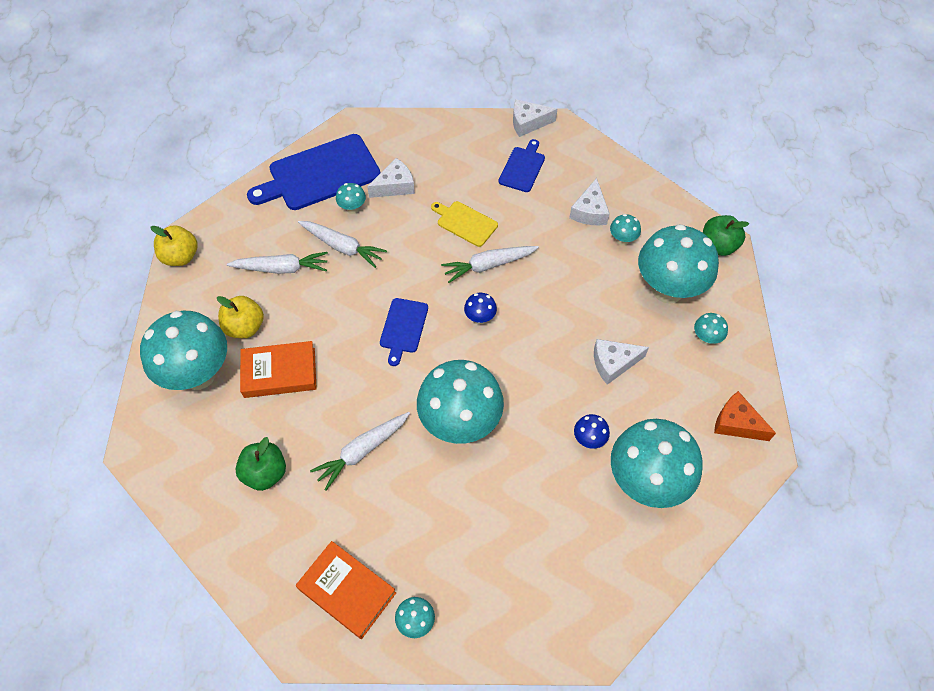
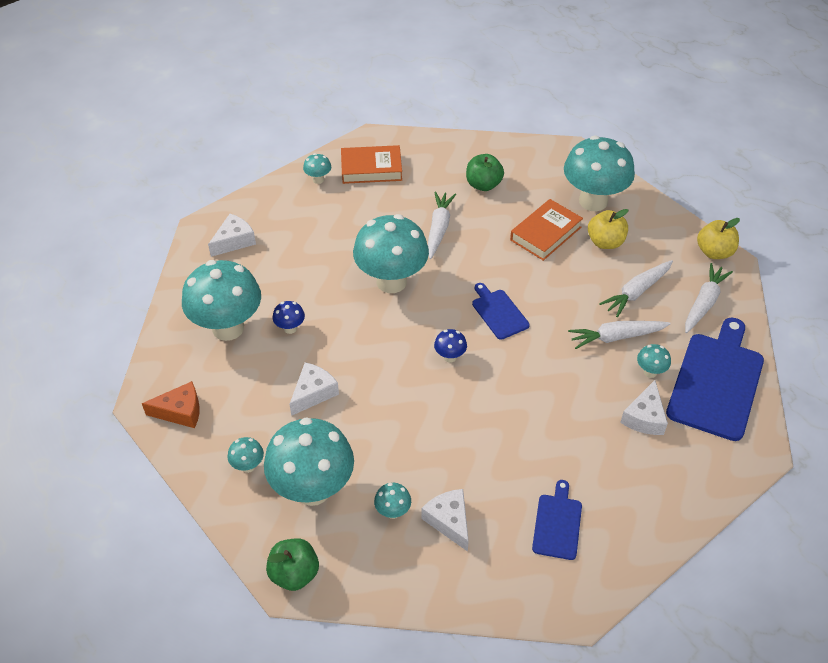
camera: 140 degrees right, 10 degrees down
yellow cutting board [431,201,498,247] -> none
white carrot [441,246,539,283] -> white carrot moved to [685,263,733,333]
blue cutting board [498,139,545,192] -> blue cutting board turned 150 degrees counterclockwise [532,480,582,560]
white cheese [513,99,557,137] -> white cheese moved to [208,214,256,257]

